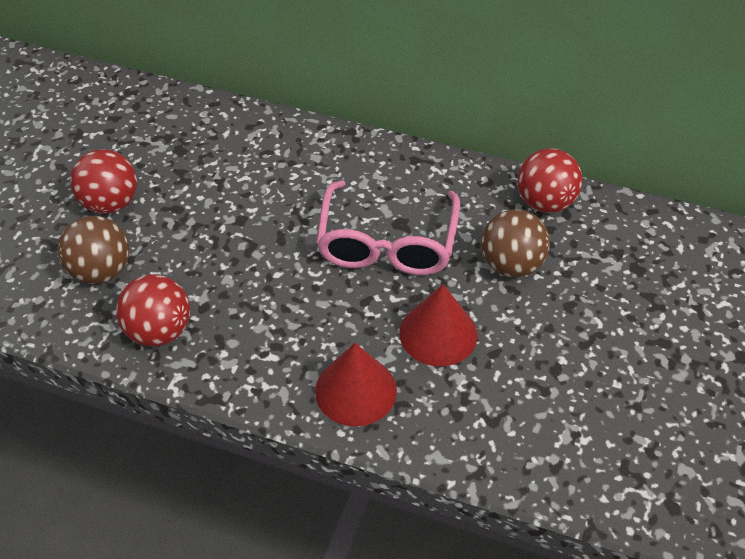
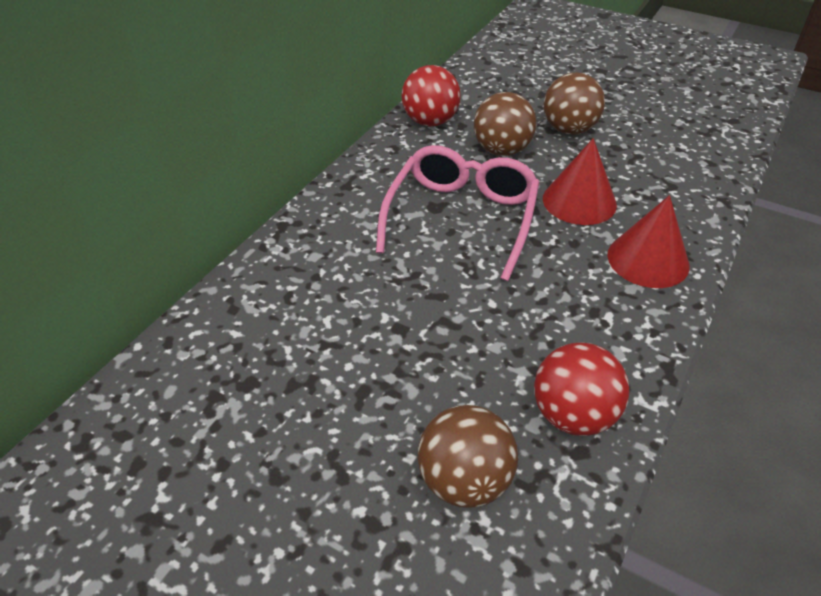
camera: 80 degrees left, 5 degrees down
red ball [70,149,137,214] -> none
pink glasses [316,180,460,275] -> pink glasses turned 90 degrees counterclockwise [376,145,540,281]
none -> brown ball [544,73,605,135]

